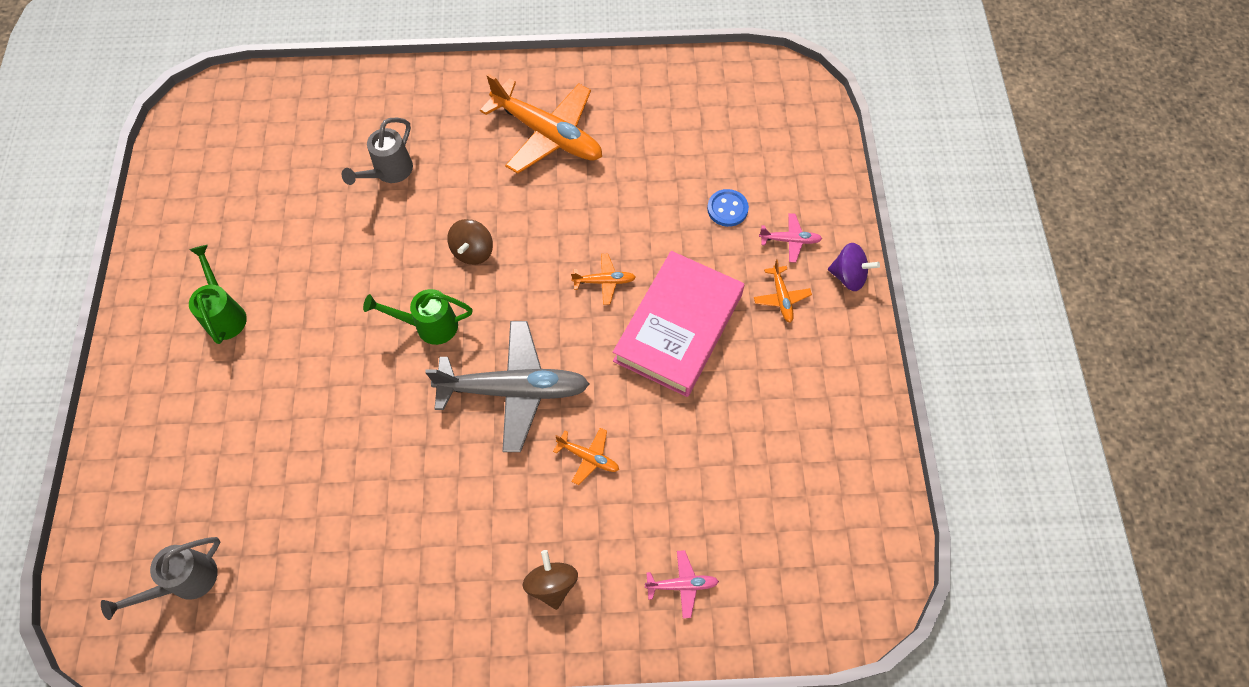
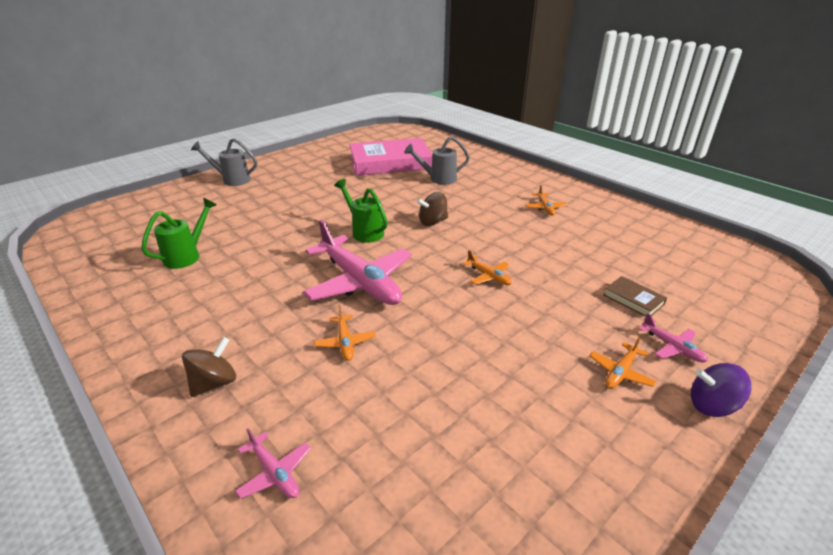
camera: 50 degrees right, 30 degrees down
grey watering can [101,537,220,620] -> grey watering can moved to [191,138,257,186]
green watering can [189,245,247,344] -> green watering can moved to [141,198,216,269]
grey plane [425,321,589,452] -> pink plane [303,220,412,305]
orange plane [480,74,602,174] -> orange plane [525,185,567,216], size x0.44
pink book [613,251,744,397] -> pink book moved to [349,138,433,176]
blue button [707,189,749,227] -> brown book [604,276,667,317]
purple spinning top [828,243,880,291] -> purple spinning top turned 120 degrees clockwise [691,363,752,417]

